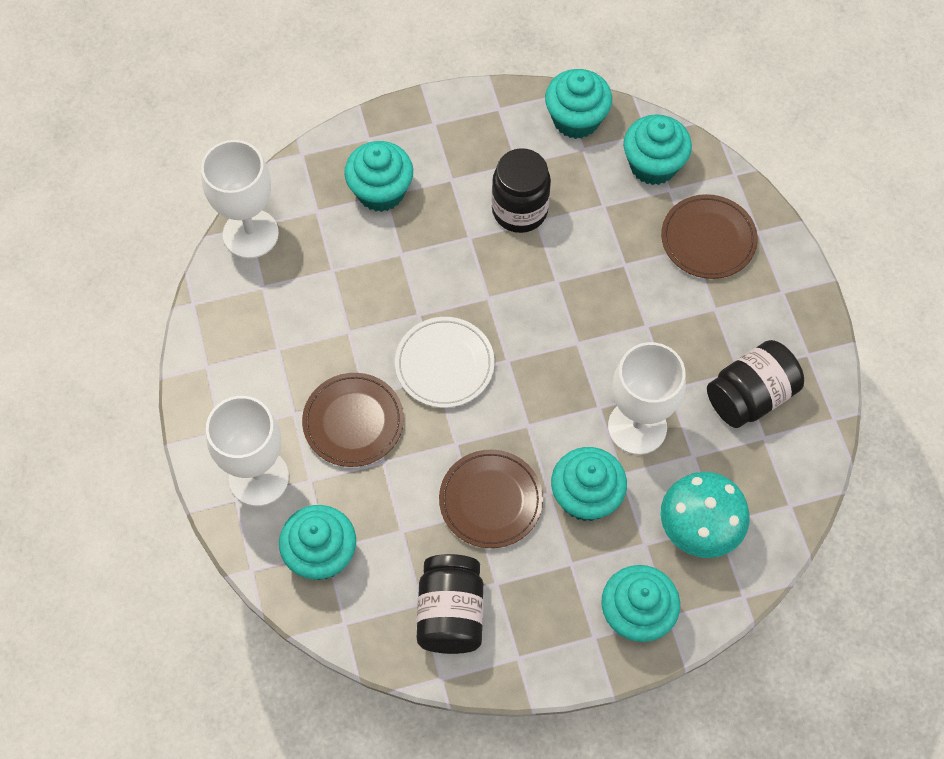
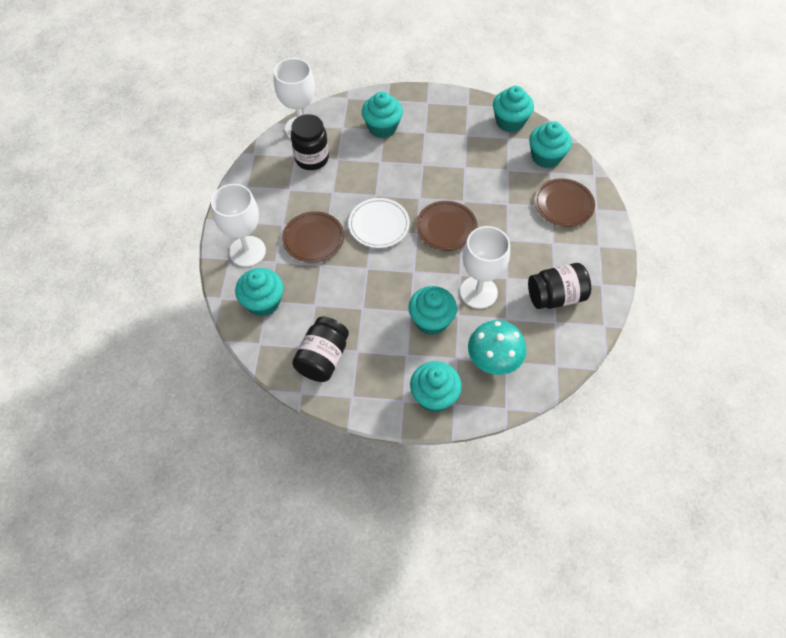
camera: 20 degrees right, 5 degrees down
brown plate [439,450,543,548] -> brown plate moved to [416,201,478,251]
black jar [492,148,551,233] -> black jar moved to [291,114,329,170]

